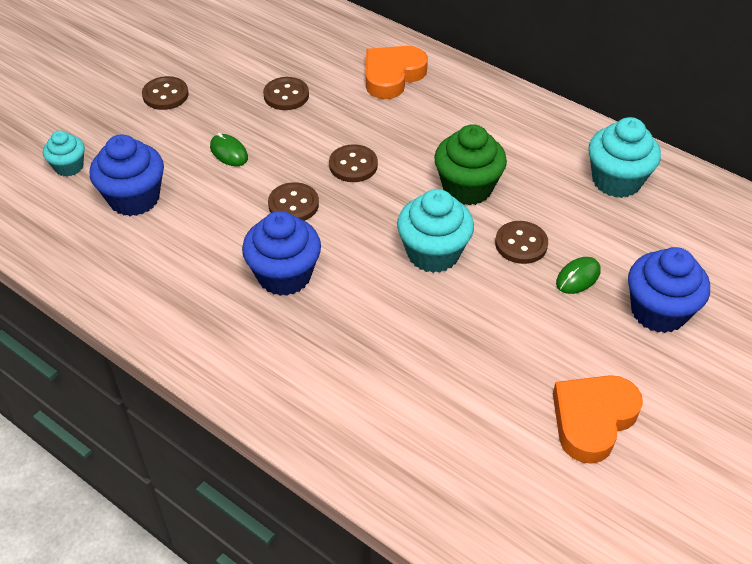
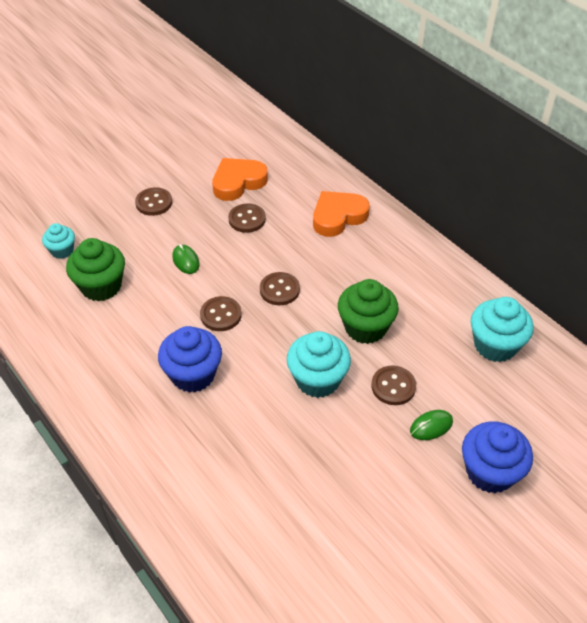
camera: 15 degrees right, 0 degrees up
blue cupcake [89,134,164,216] -> green cupcake [66,238,125,301]
orange heart [553,375,643,464] -> orange heart moved to [212,158,268,201]

